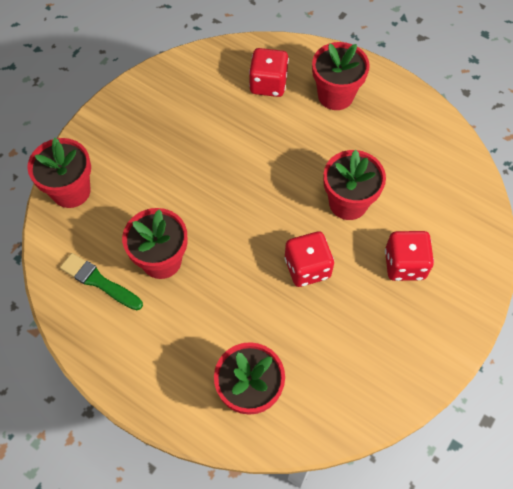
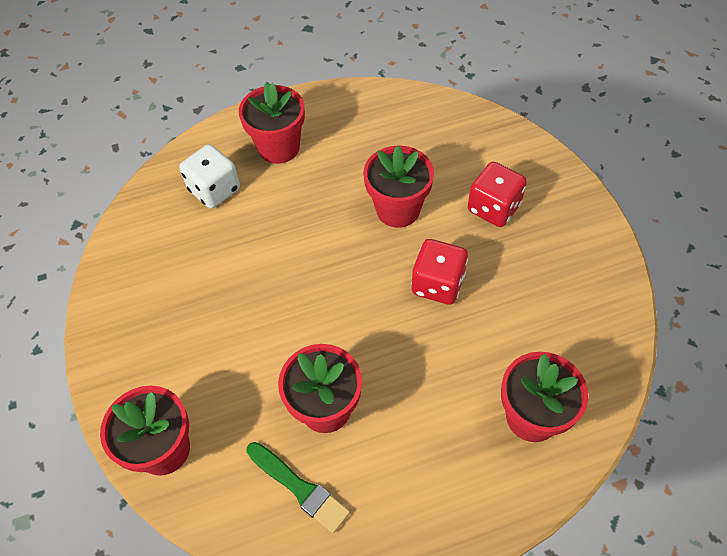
camera: 50 degrees left, 5 degrees down
green brush [60,253,143,310] -> green brush turned 120 degrees counterclockwise [246,442,350,534]
red dice [249,48,289,97] -> white dice [179,144,240,209]

